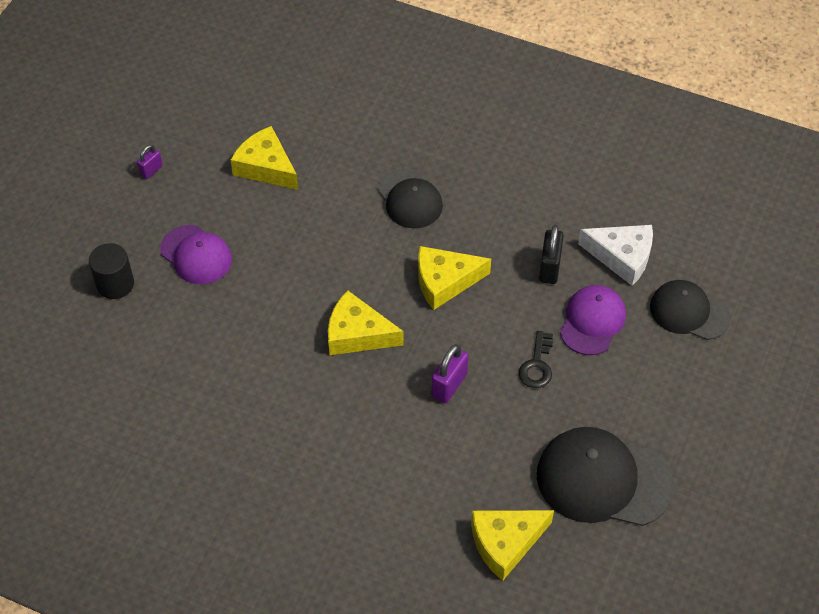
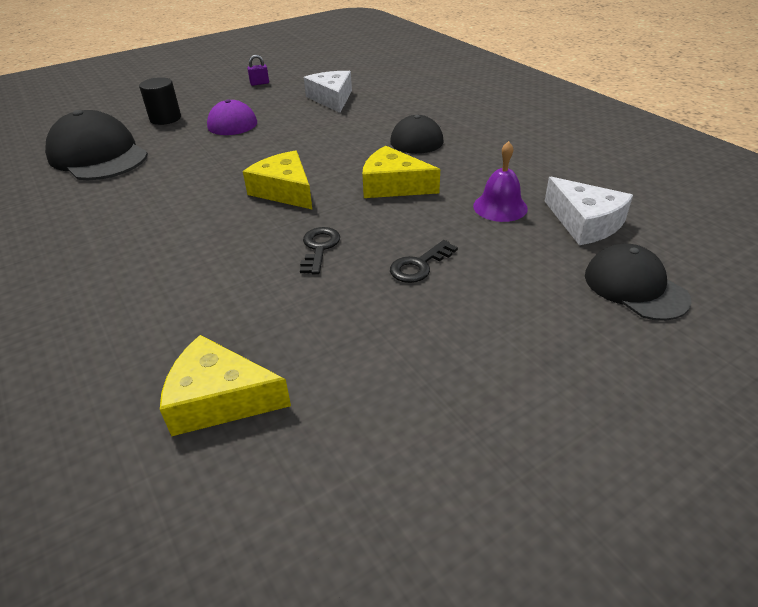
camera: 35 degrees right, 15 degrees down
yellow cheese [231,126,298,190] -> white cheese [304,71,352,113]
purple padlock [431,344,469,403] -> black key [300,227,340,274]
black cap [537,427,674,526] -> black cap moved to [45,110,148,180]
black padlock [539,225,564,284] -> purple bell [473,141,528,222]
purple cap [560,285,626,355] -> none

